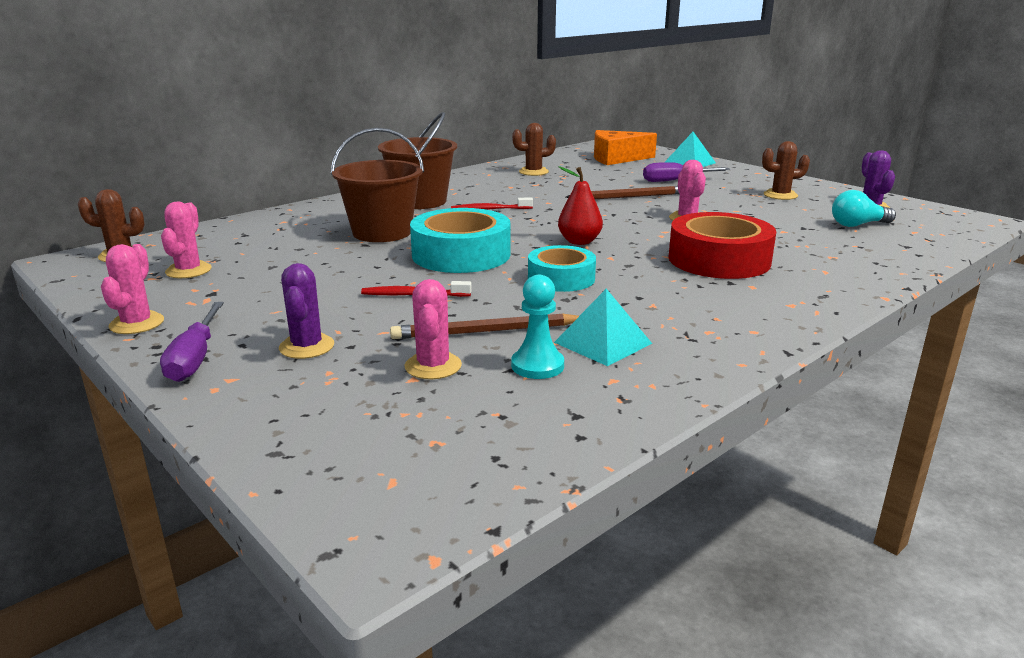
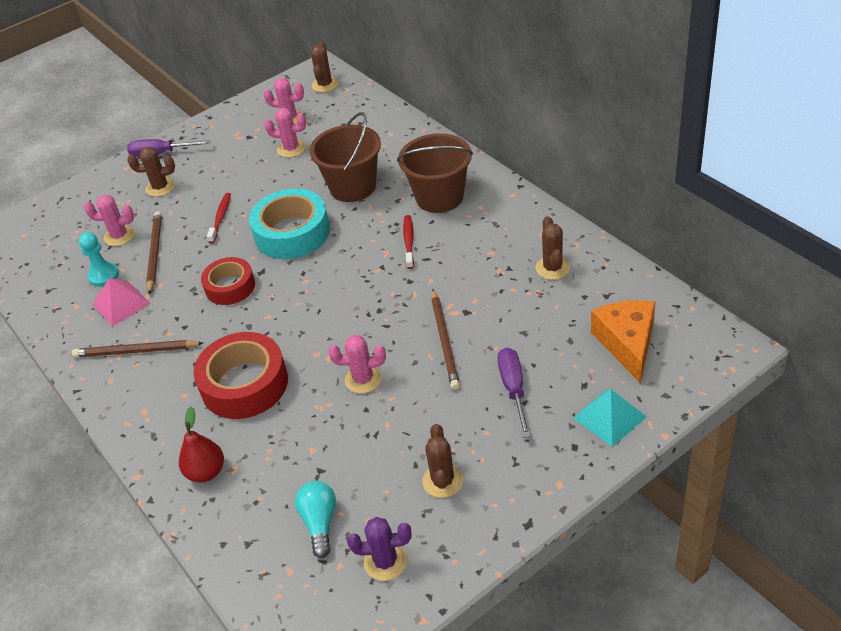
camera: 100 degrees right, 20 degrees up
pink cactus [101,244,164,334] -> pink cactus moved to [264,108,306,158]
purple cactus [279,263,334,359] -> brown cactus [127,147,175,197]
turquoise tape [528,245,596,292] -> red tape [201,257,255,305]
turquoise pyramid [554,289,652,366] -> pink pyramid [92,278,151,327]
red pear [558,166,603,245] -> red pear moved to [179,406,224,483]
none -> brown pencil [72,340,203,357]

